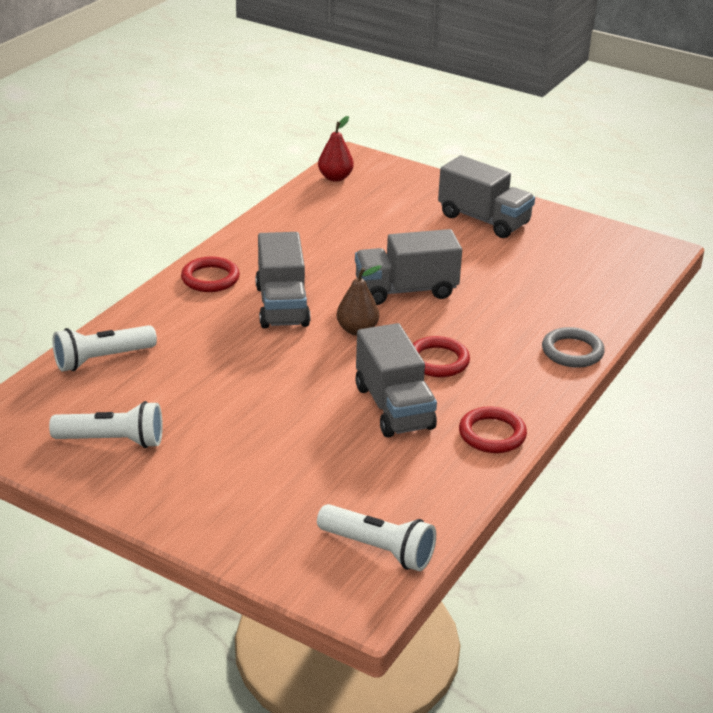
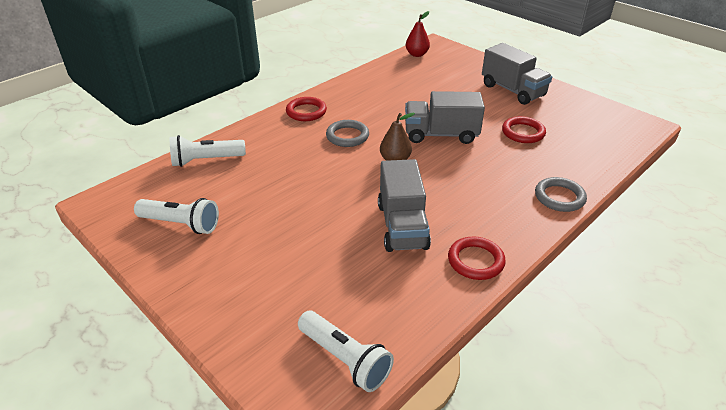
camera: 15 degrees right, 5 degrees up
grey truck [255,232,311,328] -> grey ring [326,120,369,147]
red ring [413,336,470,377] -> red ring moved to [502,116,546,143]

